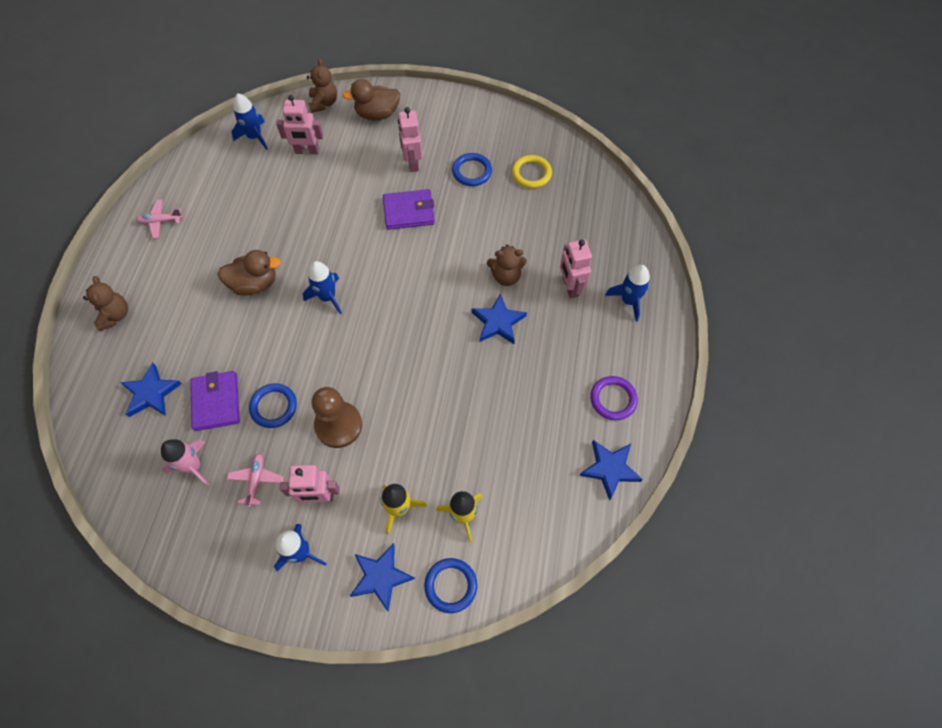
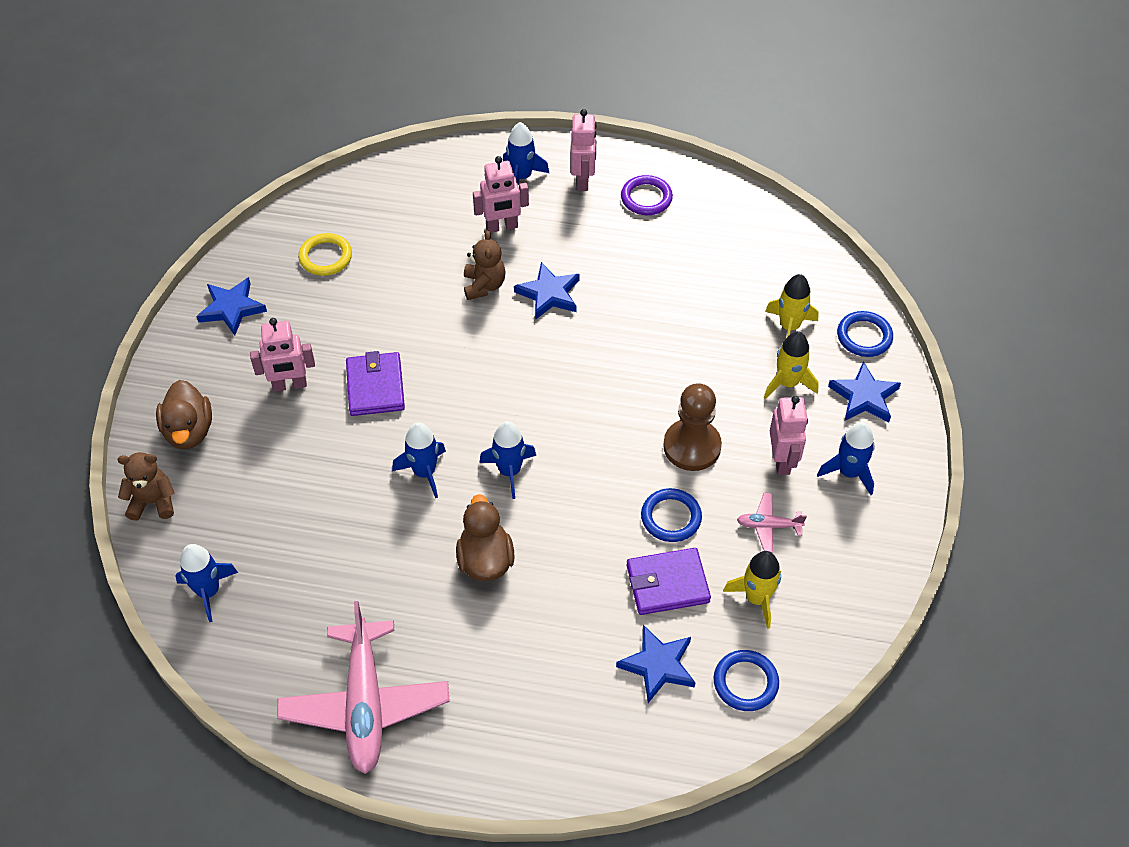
camera: 90 degrees left, 10 degrees down
brown teddy bear [83,276,128,331] -> none
pink plane [136,199,183,239] -> pink plane [277,601,450,774], size x2.27
pink rocket [161,439,210,486] -> yellow rocket [723,551,781,629]
pink robot [276,95,323,154] -> pink robot moved to [571,109,596,191]
blue ring [452,153,492,186] -> blue ring moved to [714,650,779,711]
blue star [579,440,643,501] -> blue star moved to [196,277,267,336]
none -> blue rocket [392,422,446,498]

